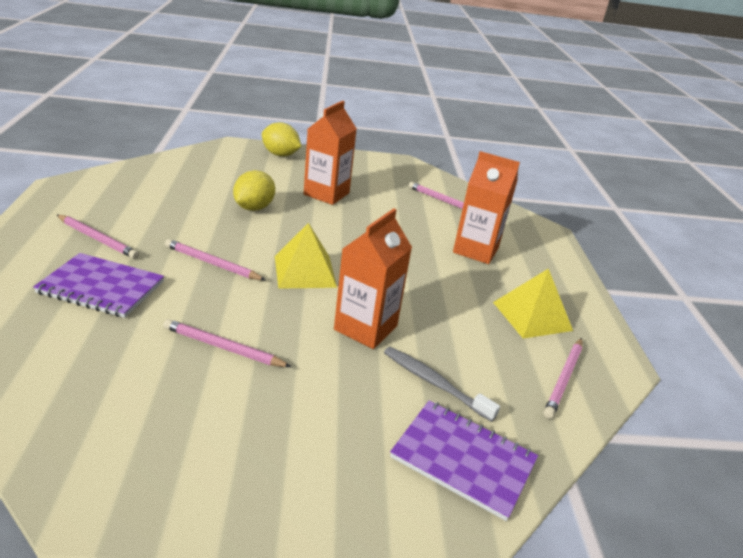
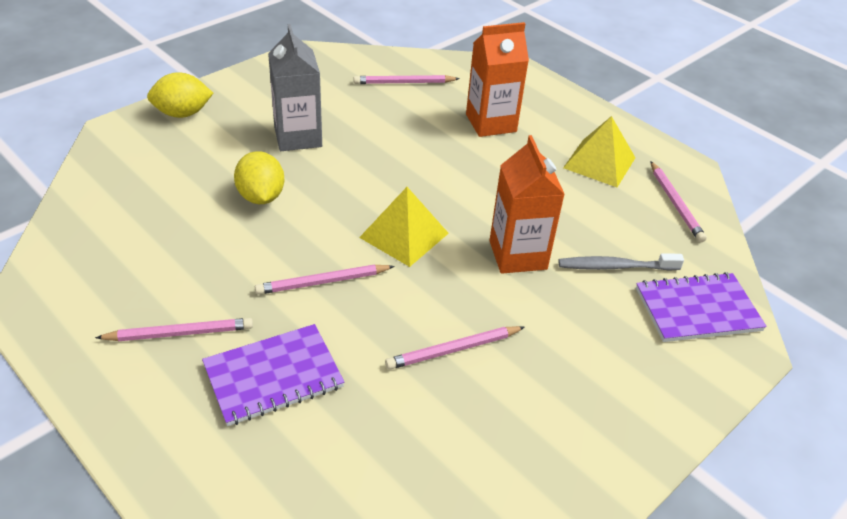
camera: 40 degrees left, 10 degrees up
orange carton [304,101,357,205] -> grey carton [268,24,322,151]

